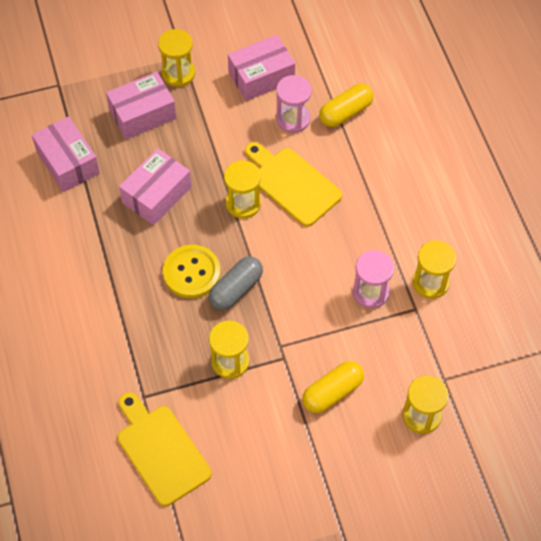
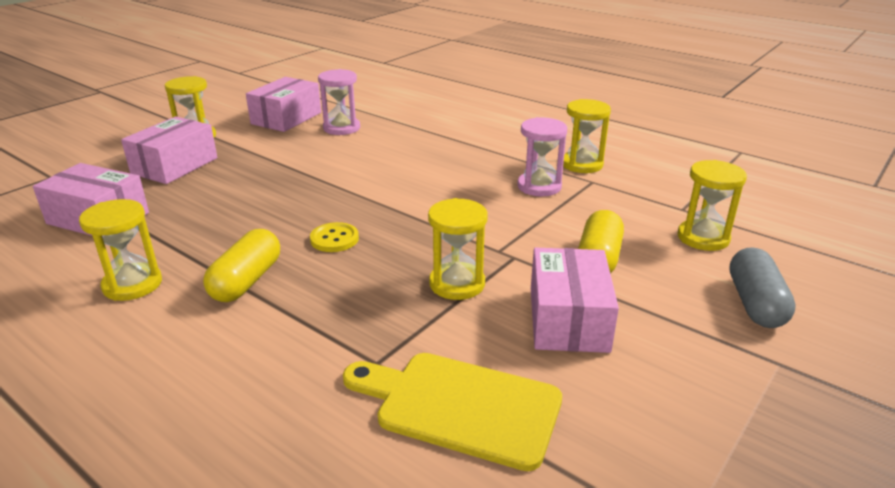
camera: 35 degrees left, 30 degrees down
pink box [119,148,192,225] -> pink box moved to [531,248,619,353]
yellow button [163,245,221,298] -> yellow button [310,222,359,252], size x0.61
grey capsule [209,256,263,311] -> grey capsule moved to [729,247,796,328]
yellow hourglass [224,160,261,219] -> yellow hourglass moved to [79,199,162,301]
yellow cutting board [245,142,342,227] -> none
yellow capsule [319,84,374,127] -> yellow capsule moved to [203,229,280,302]

